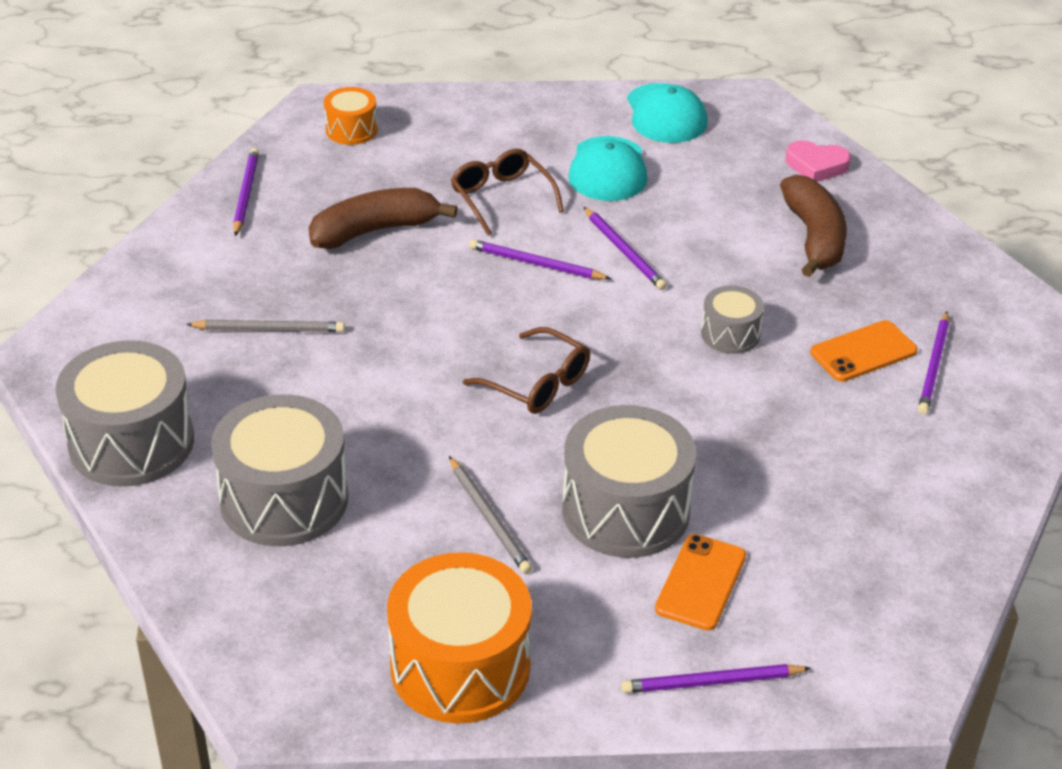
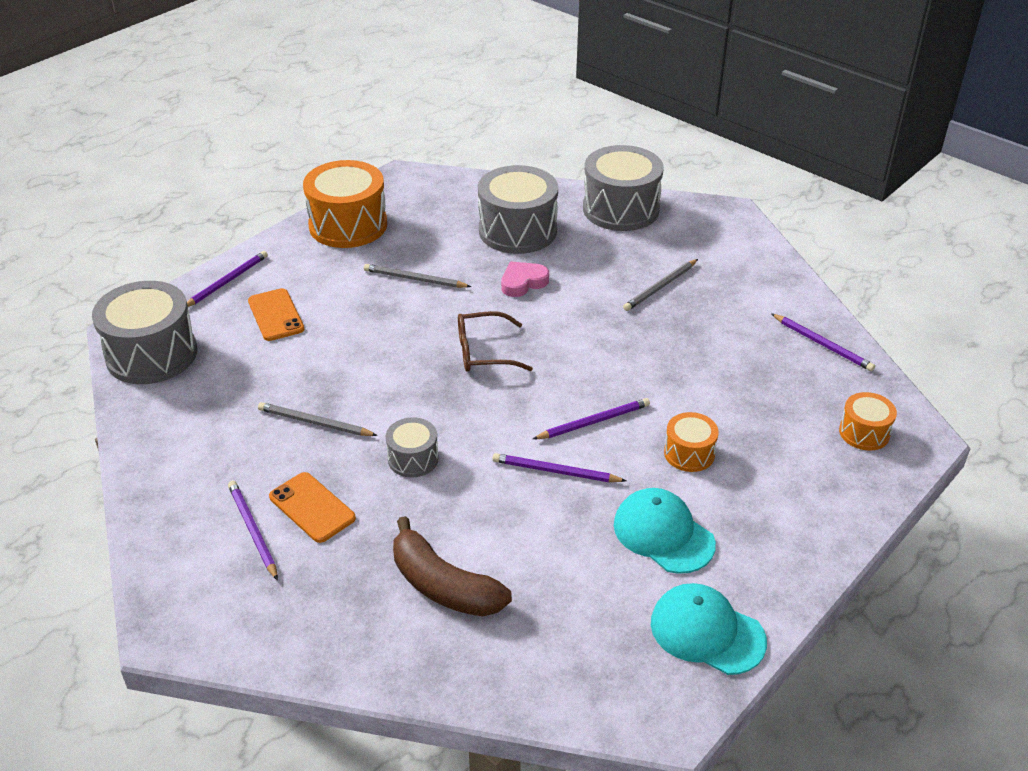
camera: 135 degrees right, 0 degrees up
brown banana [309,188,458,249] -> none
brown glasses [451,149,564,236] -> orange drum [664,412,719,472]
grey drum [562,405,696,558] -> grey drum moved to [92,281,197,384]
pink heart [786,140,851,182] -> pink heart moved to [501,261,549,297]
orange phone [810,320,918,382] -> orange phone turned 60 degrees counterclockwise [269,472,356,543]
none -> grey pencil [258,402,378,436]

